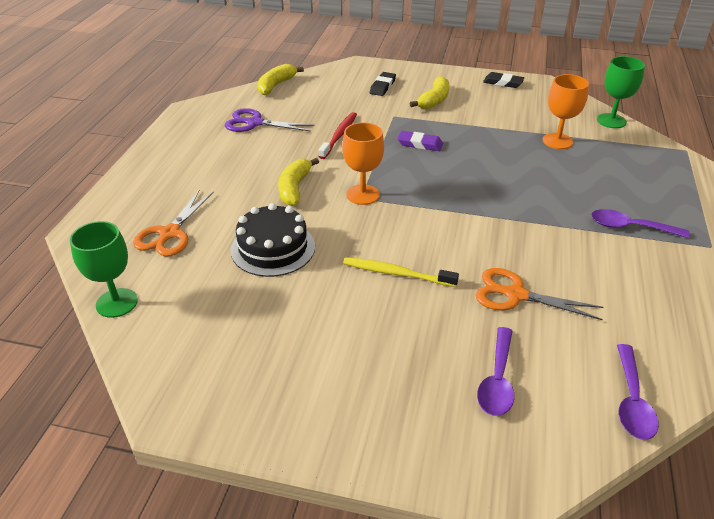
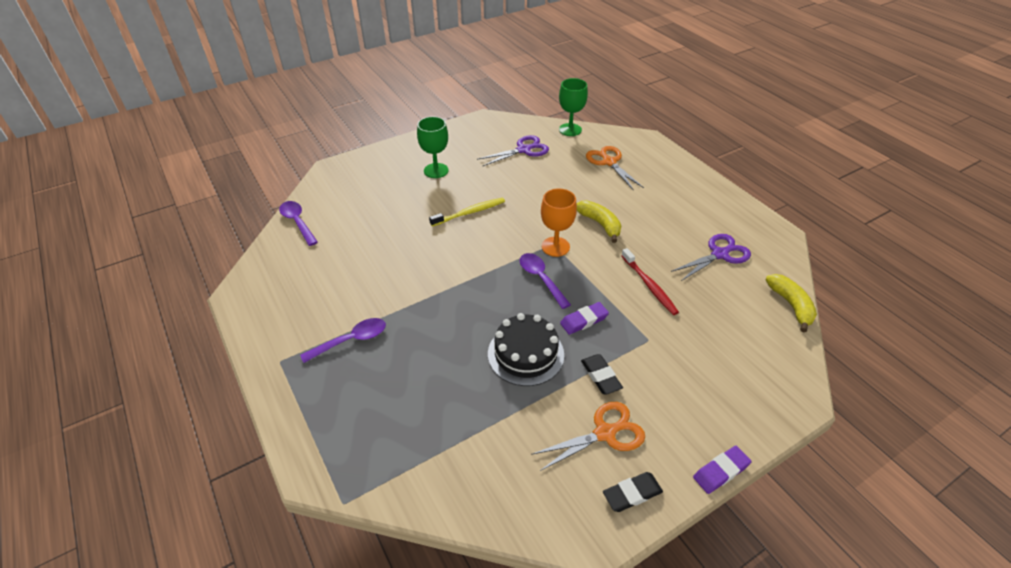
camera: 135 degrees right, 5 degrees up
black cake [231,203,315,277] -> black cake moved to [488,313,564,386]
black eraser [370,72,396,96] -> black eraser moved to [581,354,623,395]
yellow banana [409,76,449,109] -> none
orange scissors [475,268,603,320] -> orange scissors moved to [531,402,645,471]
purple spoon [477,327,514,416] -> purple spoon moved to [520,253,571,309]
orange goblet [543,74,589,149] -> none
green goblet [597,56,645,128] -> green goblet moved to [417,117,449,178]
none -> purple scissors [477,135,549,166]
none -> purple eraser [693,446,751,494]

